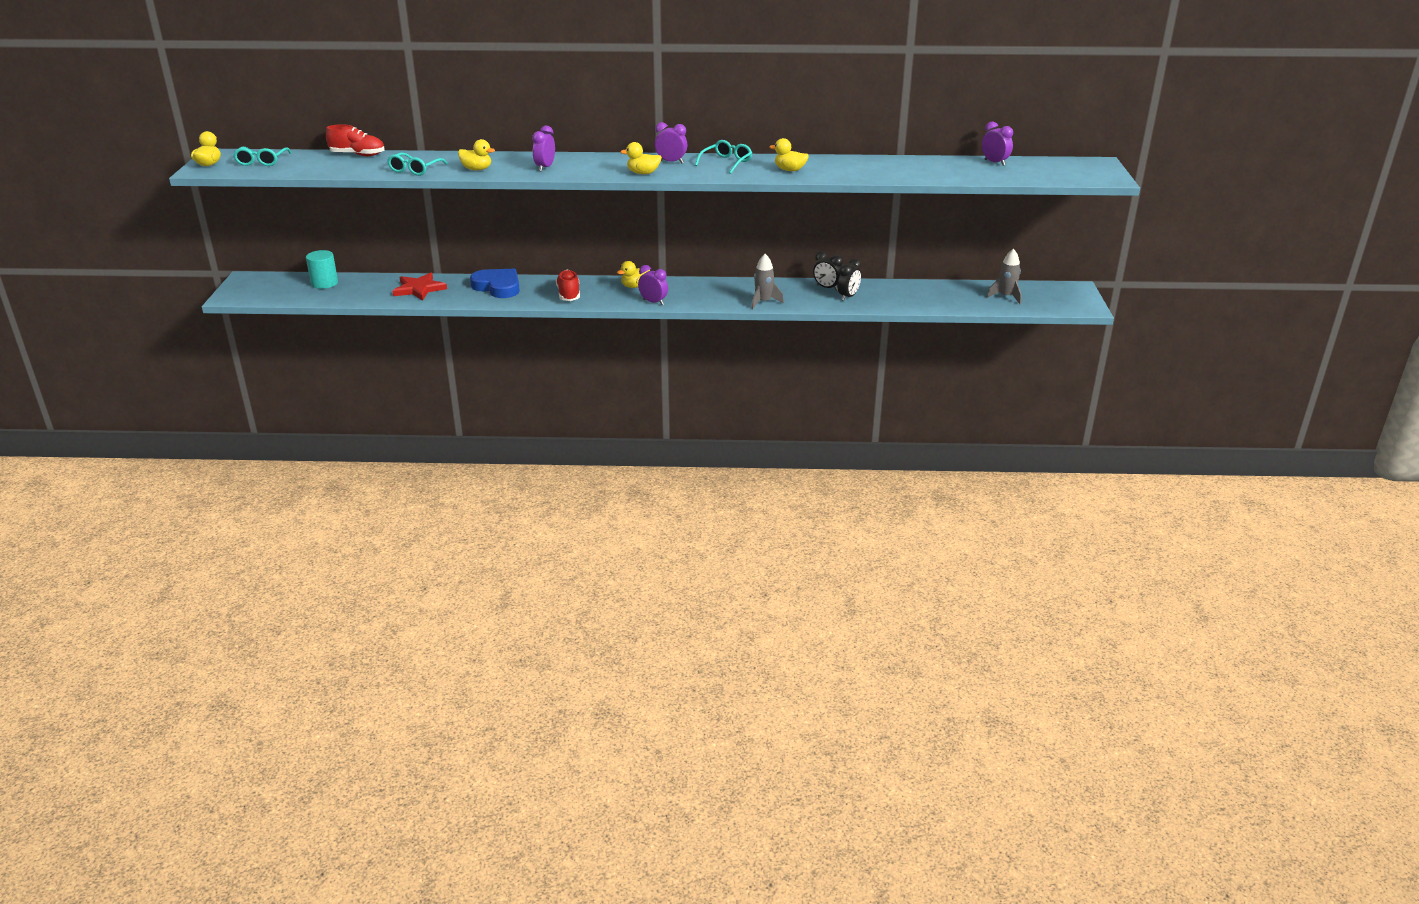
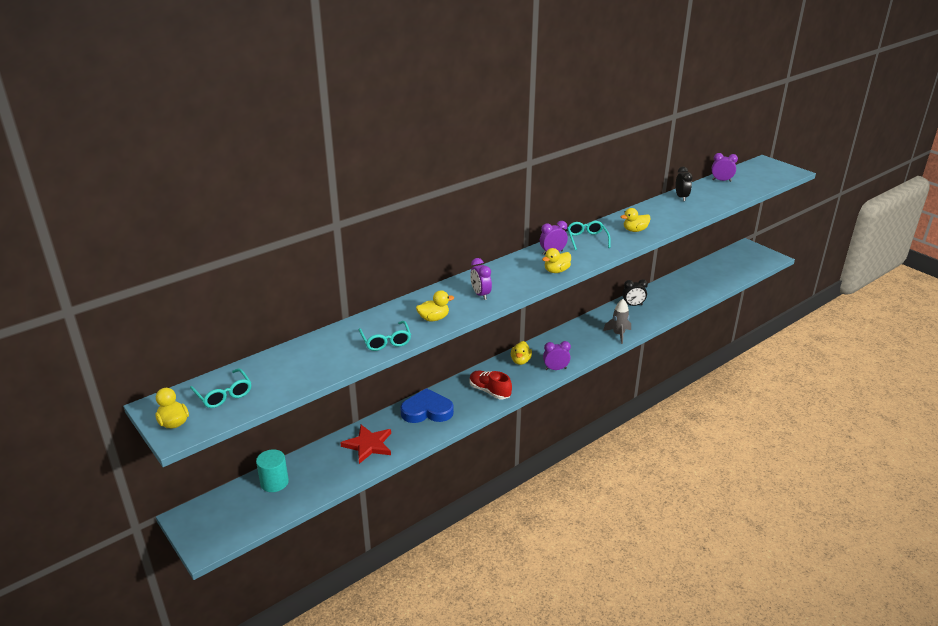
camera: 40 degrees left, 0 degrees up
red shoe [326,124,384,156] -> none
black clock [838,259,861,301] -> black clock moved to [676,167,693,201]
grey rocket [987,249,1022,304] -> none

